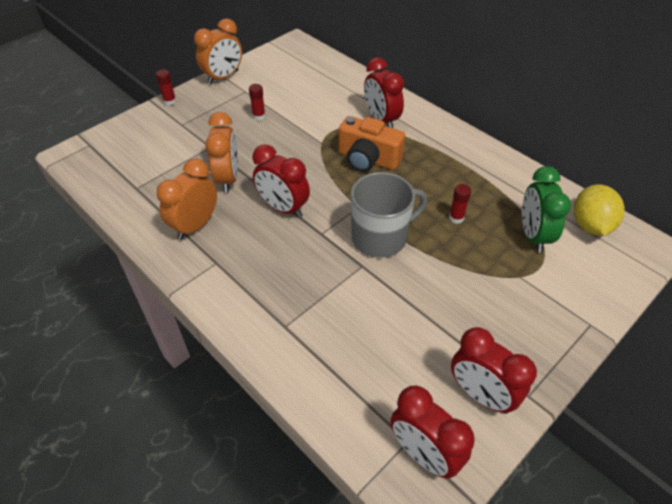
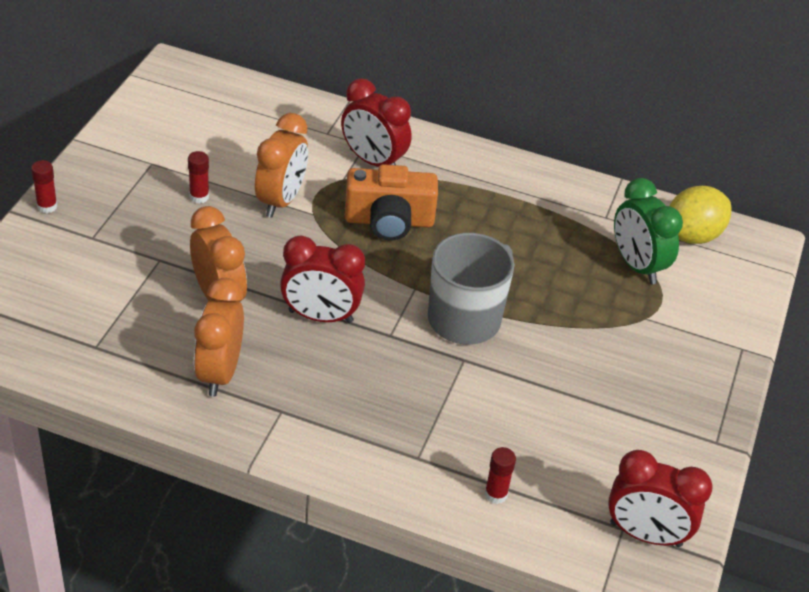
camera: 30 degrees left, 5 degrees down
orange clock [194,18,242,84] -> orange clock moved to [255,113,308,218]
red glue stick [449,184,471,224] -> red glue stick moved to [484,447,516,504]
red clock [451,327,537,414] -> none
yellow lemon [574,184,625,236] -> yellow lemon turned 75 degrees clockwise [669,186,731,244]

